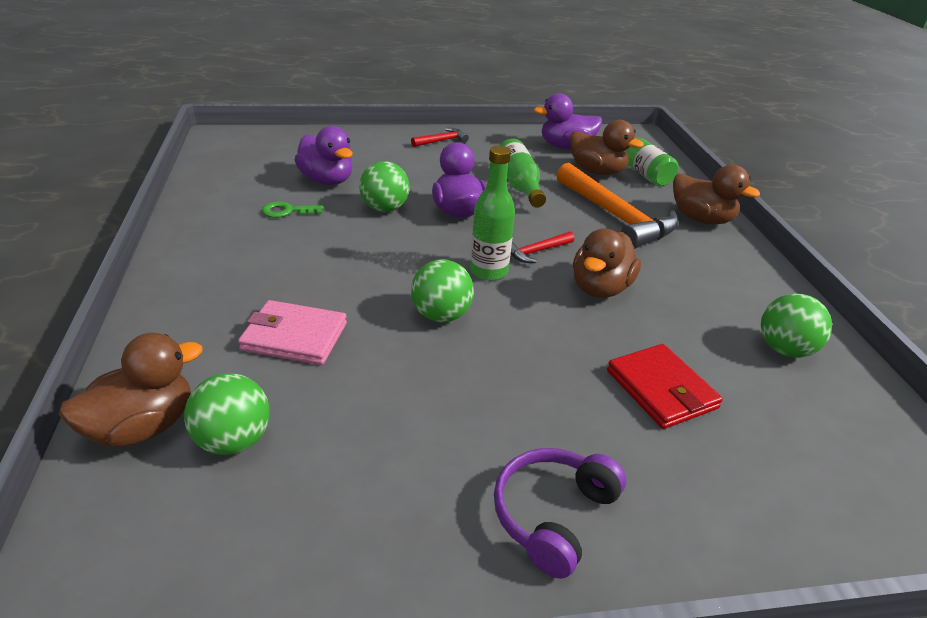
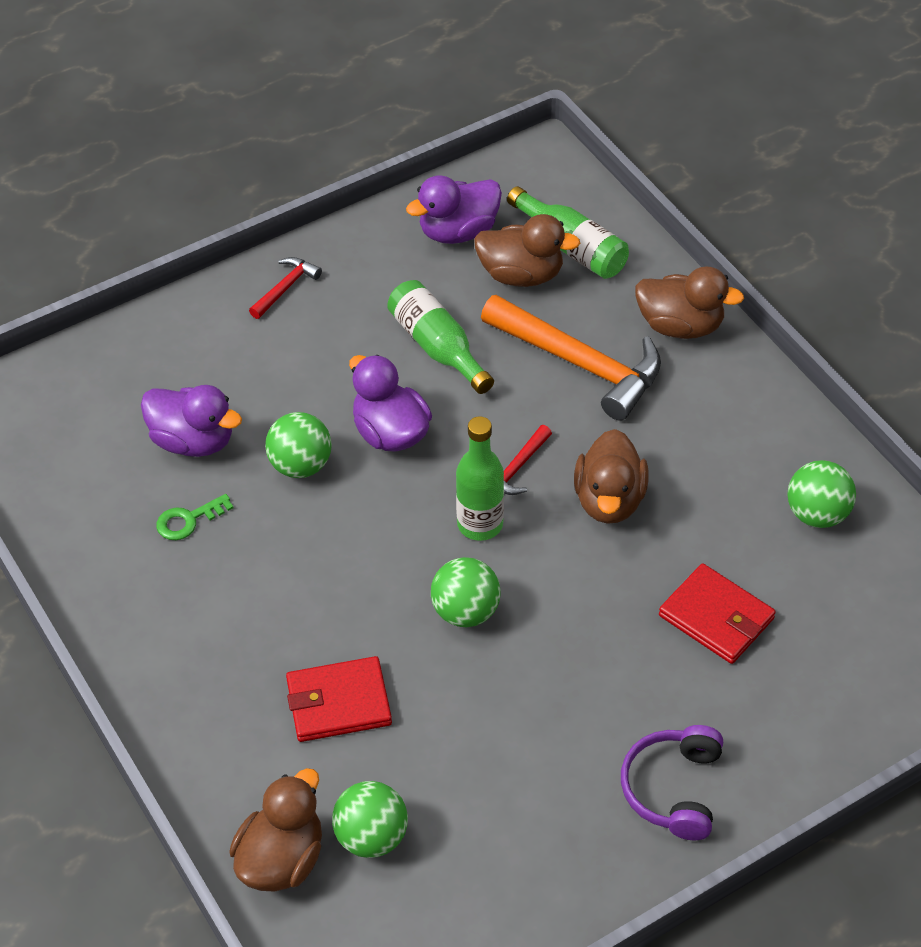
camera: 20 degrees left, 15 degrees up
pink wallet [238,300,347,365] -> red wallet [286,656,392,742]

